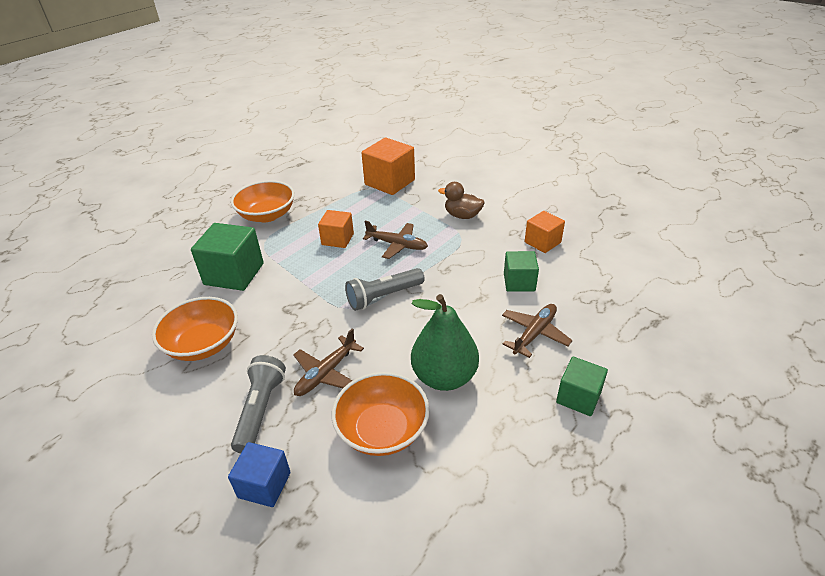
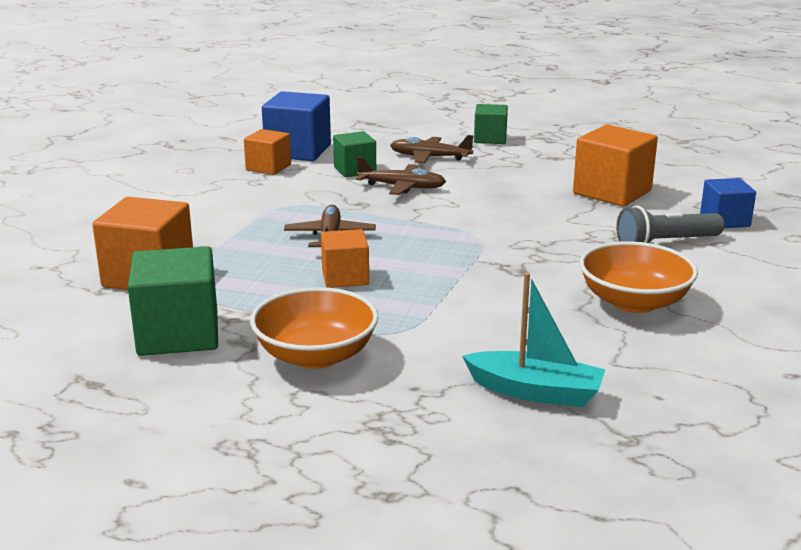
camera: 115 degrees left, 15 degrees down
green cube [191,223,264,291] -> green cube moved to [128,246,218,356]
brown plane [293,328,364,396] -> brown plane moved to [356,157,446,195]
orange bowl [332,372,430,456] -> orange cube [573,124,658,207]
grey flashlight [345,268,425,311] -> none
green pear [411,294,479,391] -> none
brown duck [438,182,485,219] -> none
none -> blue cube [262,91,331,161]
none -> turquoise boat [462,272,605,407]

